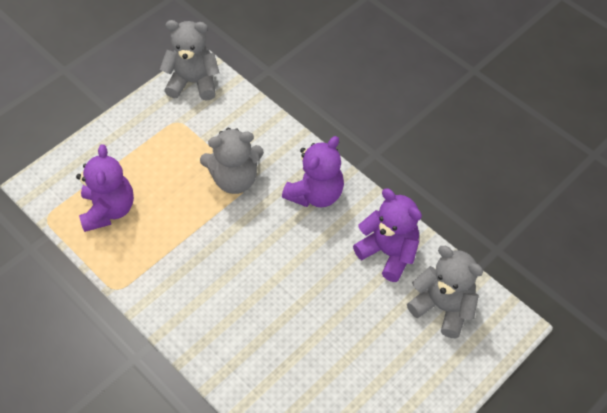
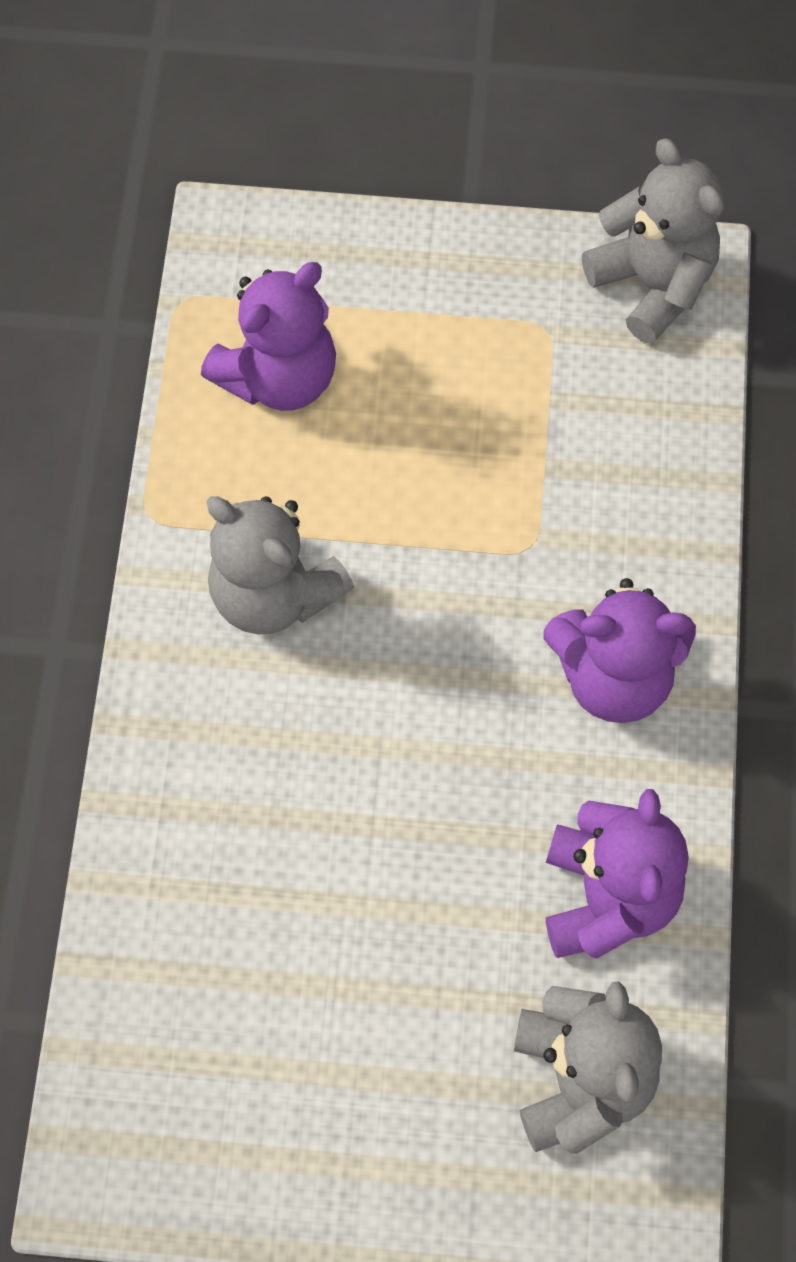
camera: 50 degrees right, 10 degrees up
grey teddy bear [200,128,264,194] -> grey teddy bear moved to [207,496,354,635]

